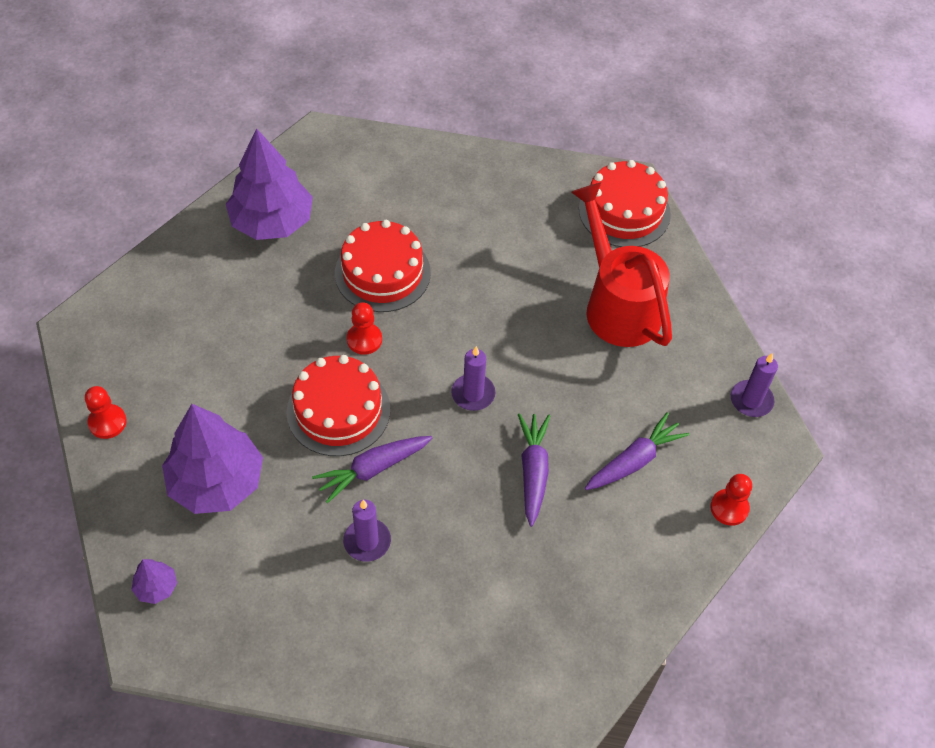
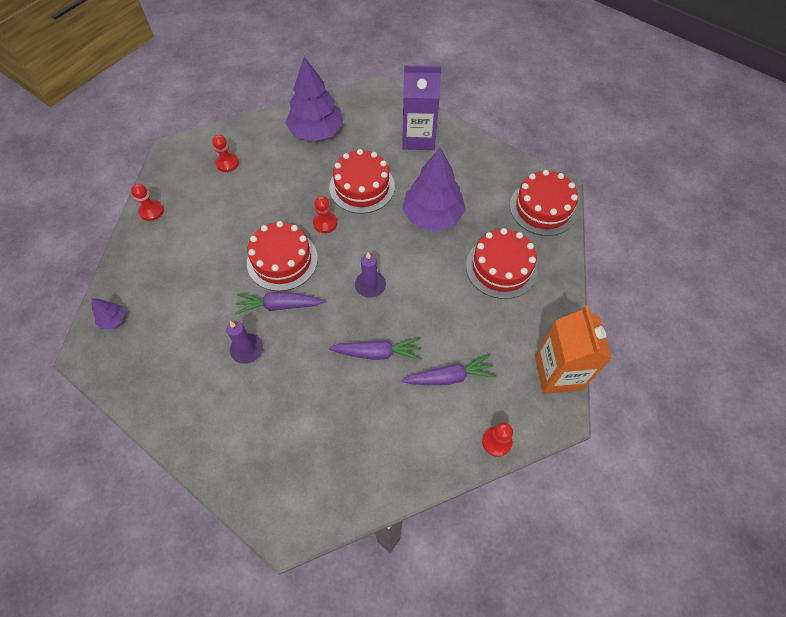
camera: 30 degrees right, 5 degrees up
purple tree [162,404,263,514] -> purple tree moved to [402,148,466,232]
purple carrot [518,413,550,527] -> purple carrot turned 60 degrees clockwise [329,338,421,360]
red watering can [571,183,672,347] -> red cake [466,228,538,299]
purple candle [731,353,778,417] -> orange carton [535,305,612,393]
none -> red pawn [212,135,239,172]
none -> purple carton [402,65,441,150]

